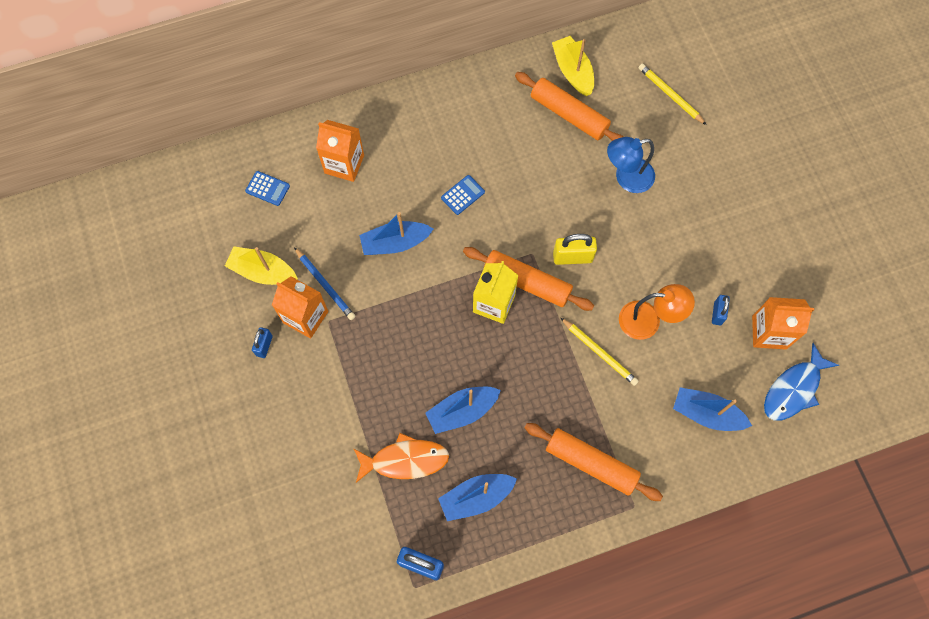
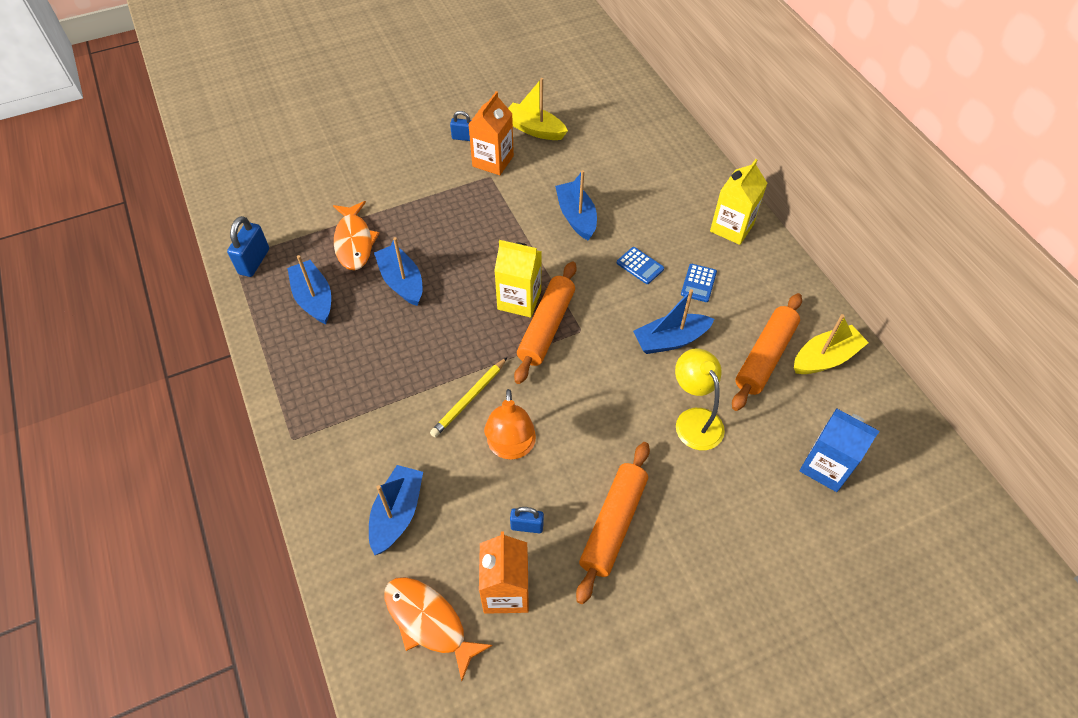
camera: 85 degrees right, 15 degrees down
yellow boat [225,246,298,285] -> yellow boat turned 75 degrees counterclockwise [508,78,568,140]
blue calculator [245,171,290,206] -> blue calculator moved to [681,264,717,302]
blue pencil [294,247,355,320] -> none
orange carton [316,120,364,182] -> none
orange rolling pin [525,423,663,501] -> orange rolling pin moved to [576,442,650,604]
yellow padlock [553,234,597,265] -> none
blue lamp [607,137,655,193] -> yellow lamp [675,349,725,450]
yellow pencil [639,64,707,125] -> blue carton [799,408,879,492]
blue fish [764,343,839,421] -> orange fish [385,577,493,681]
none -> blue boat [633,289,714,354]
none -> yellow carton [710,159,767,245]

